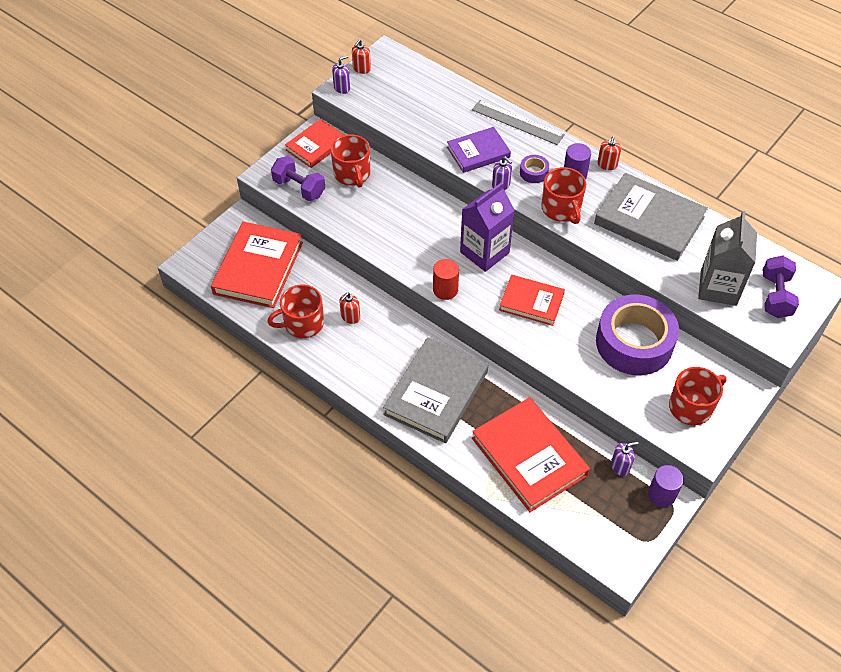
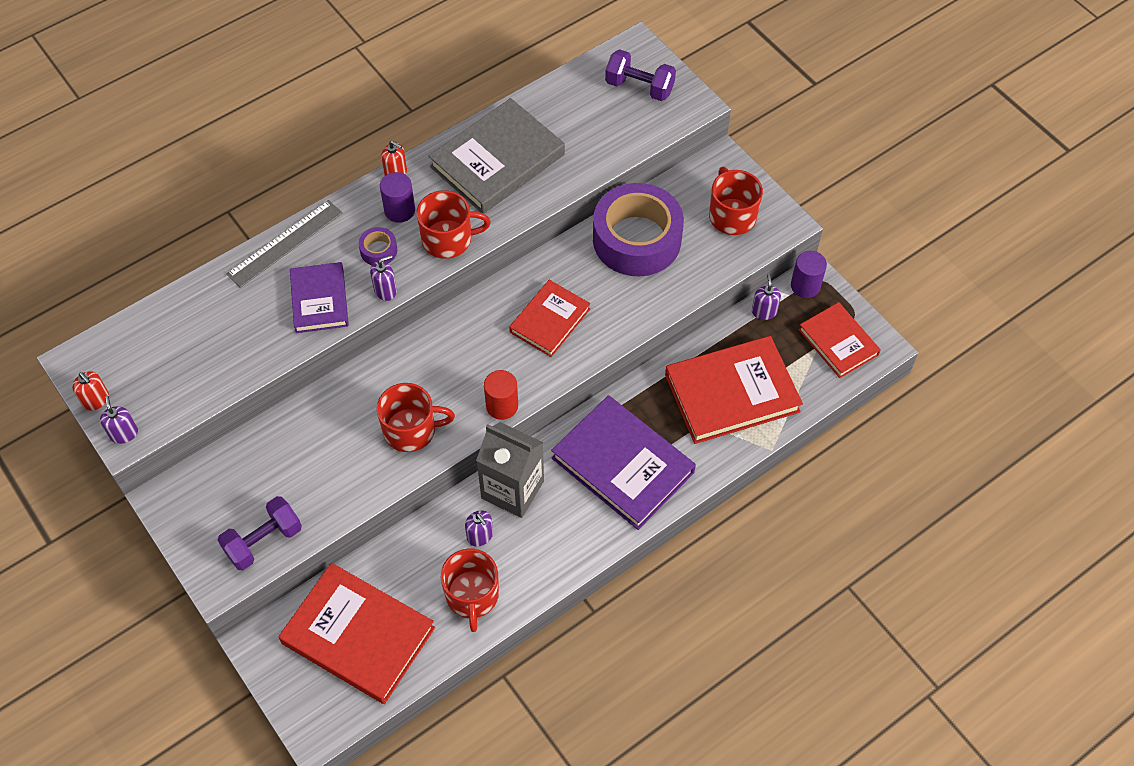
camera: 75 degrees left, 5 degrees up
red book [285,119,344,168] -> red book moved to [799,302,881,378]
red mug [330,135,370,188] -> red mug moved to [377,383,455,452]
red soap dispenser [339,292,360,324] -> purple soap dispenser [465,510,493,546]
grey book [383,337,488,443] -> purple book [551,395,696,530]
purple carton [460,182,515,272] -> none
grey carton [698,211,757,306] -> grey carton moved to [476,422,544,518]

